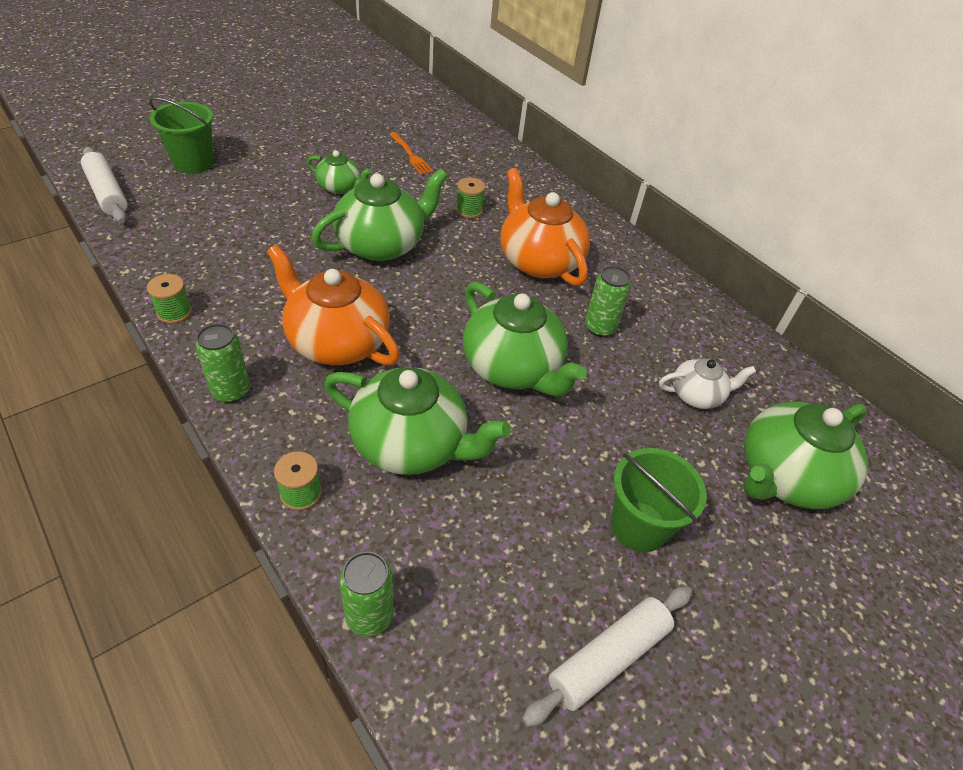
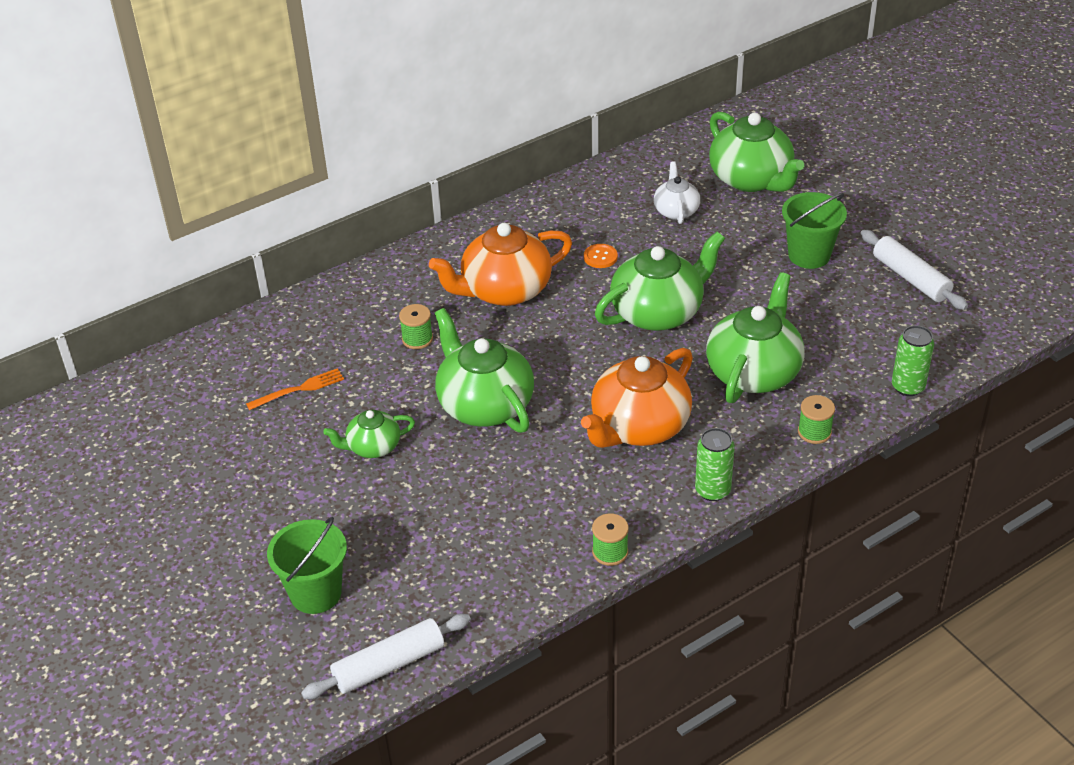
camera: 80 degrees left, 5 degrees down
green teapot [307,150,372,194] -> green teapot turned 135 degrees counterclockwise [323,410,415,458]
green can [585,266,631,337] -> orange button [584,244,618,268]

